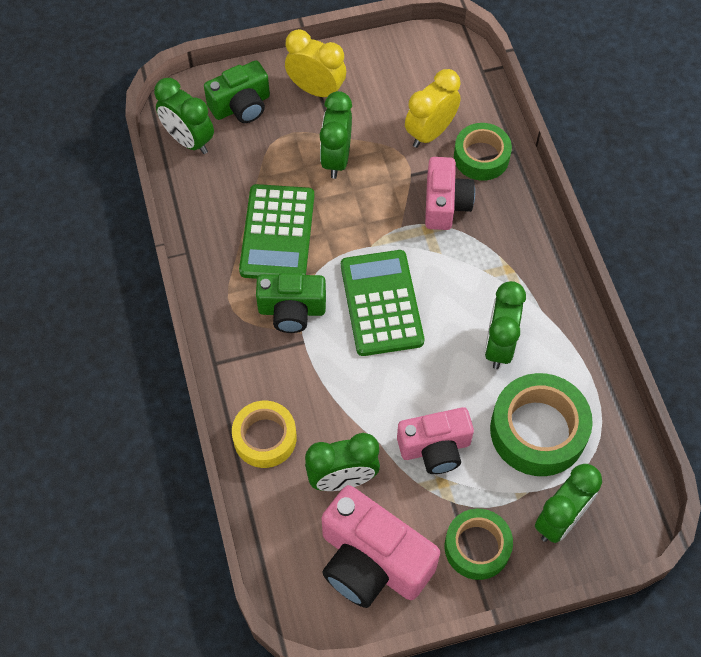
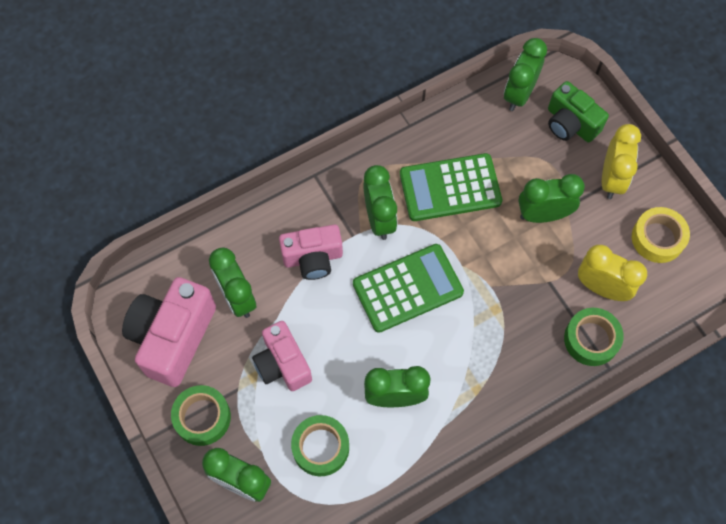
camera: 75 degrees right, 5 degrees up
yellow tape [232,401,297,468] -> yellow tape moved to [632,207,690,263]
green camera [256,273,326,333] -> green clock [363,165,397,240]
pink camera [425,157,475,230] -> pink camera moved to [279,225,343,280]
green tape [490,373,593,476] -> green tape [291,415,349,476], size x0.65

